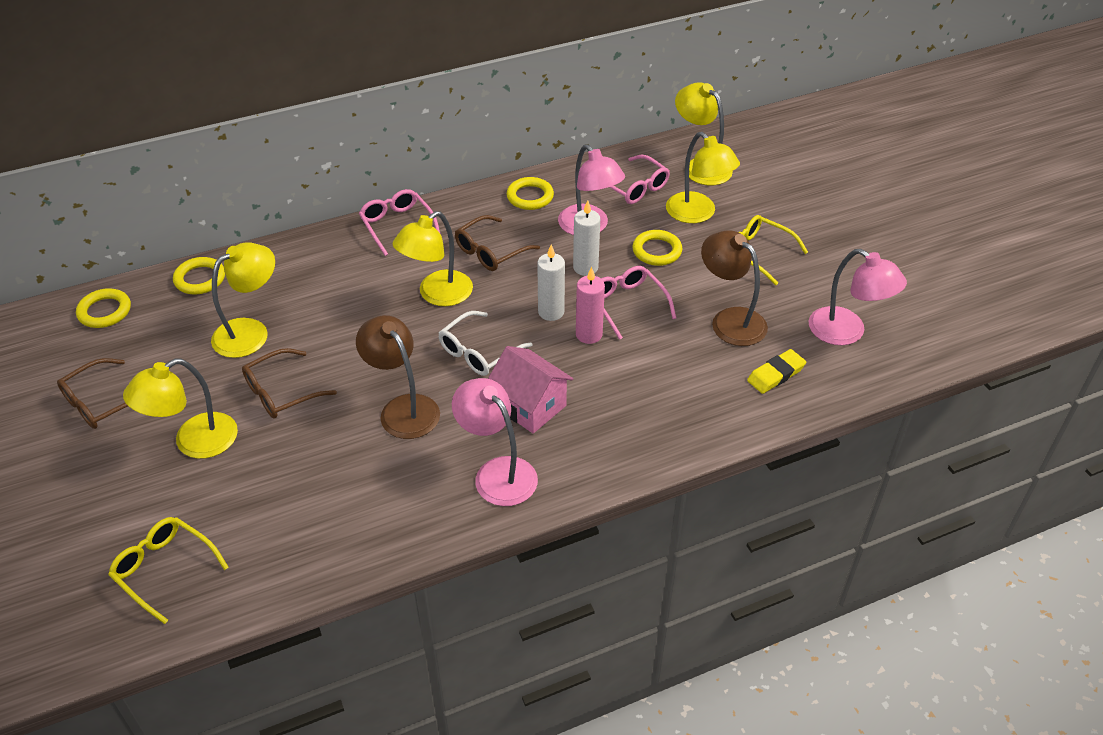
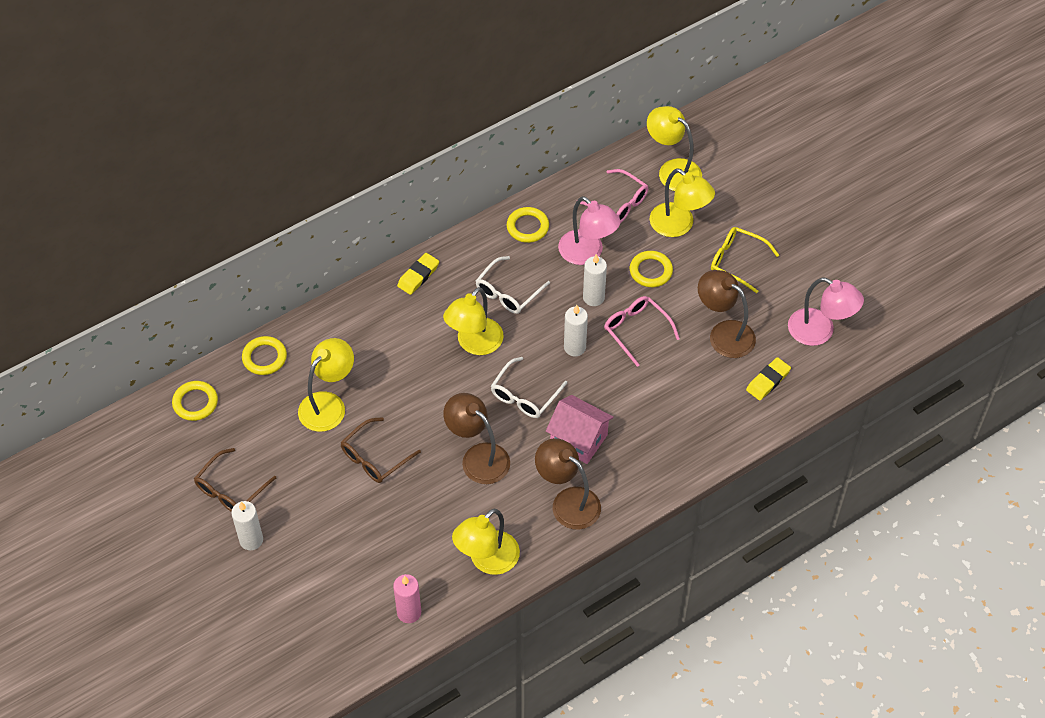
camera: 10 degrees left, 10 degrees up
yellow glasses [108,517,229,624] -> none
yellow lamp [123,359,238,459] -> yellow lamp moved to [452,509,520,575]
pink glasses [359,189,440,256] -> yellow eraser [397,253,439,295]
pink lamp [452,378,538,506] -> brown lamp [535,438,601,530]
brown glasses [455,215,540,271] -> white glasses [476,256,550,314]
pink candle [576,266,605,344] -> pink candle moved to [393,574,421,623]
none -> white candle [231,501,263,550]

